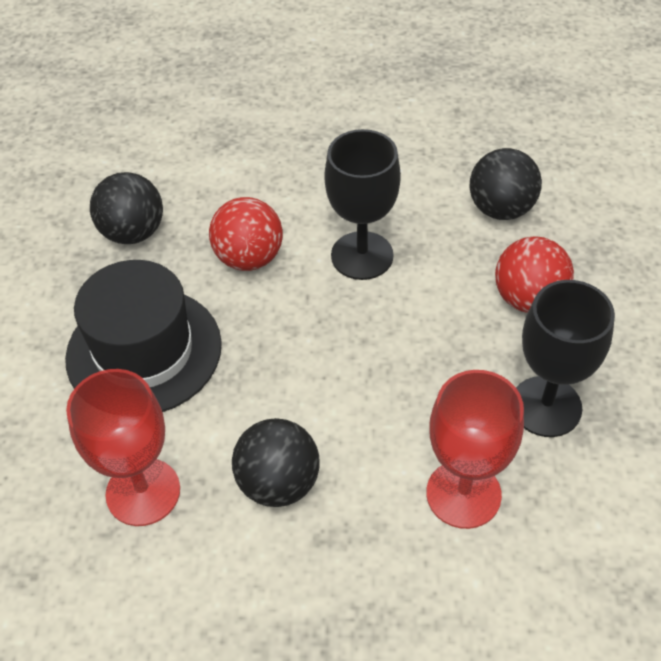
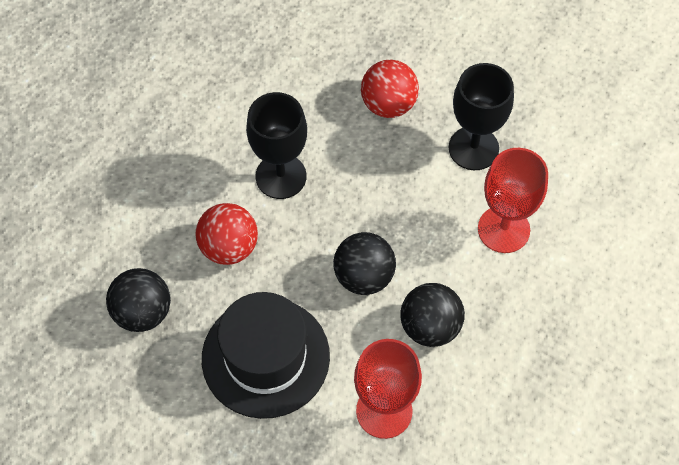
camera: 60 degrees left, 10 degrees up
black ball [470,148,542,220] -> black ball moved to [333,232,396,295]

